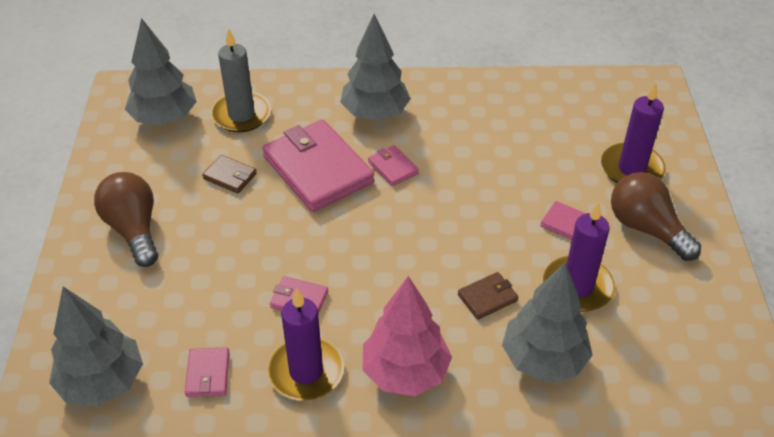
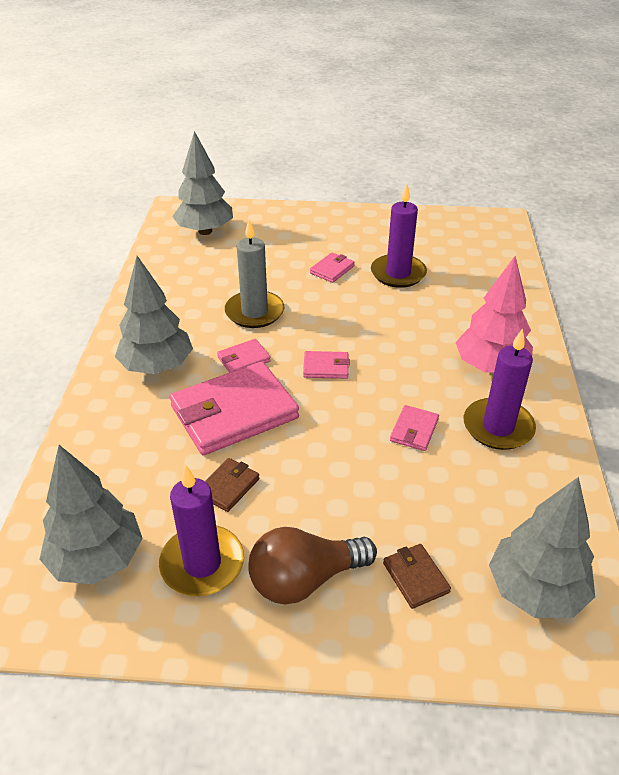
camera: 85 degrees left, 5 degrees down
pink wallet [185,347,230,397] -> pink wallet moved to [303,351,350,379]
grey candle [211,28,271,132] -> grey candle moved to [225,220,284,328]
brown wallet [458,272,518,320] -> brown wallet moved to [383,544,451,609]
grey tree [502,263,593,382] -> grey tree moved to [172,131,233,235]
purple candle [601,82,666,183] -> purple candle moved to [159,465,244,596]
brown light bulb [611,172,701,261] -> none

